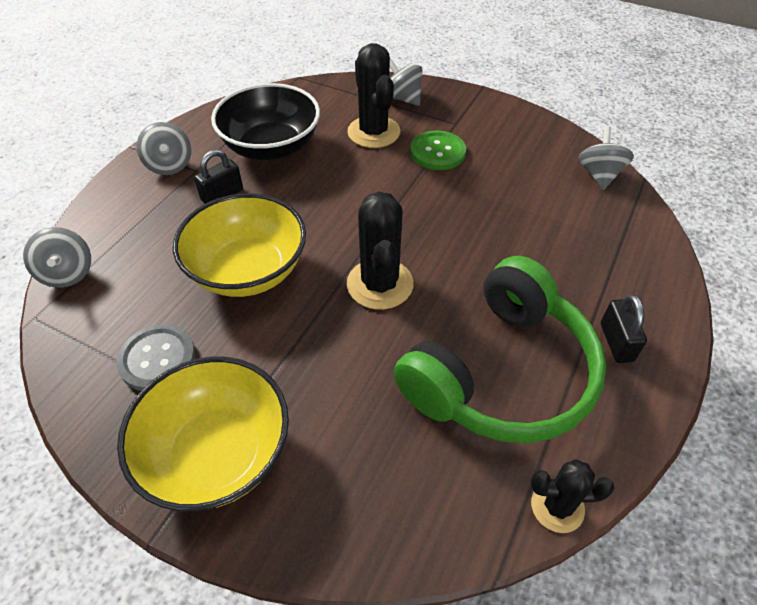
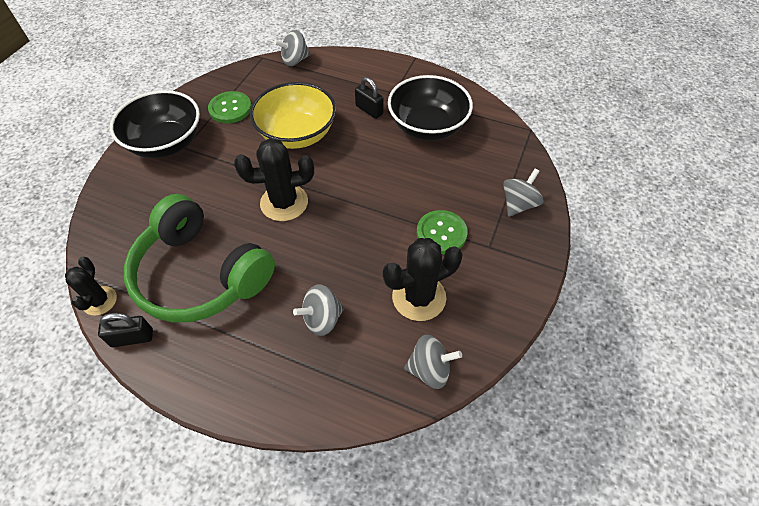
camera: 85 degrees right, 5 degrees up
grey button [116,325,195,391] -> green button [208,91,252,123]
yellow bowl [117,357,289,511] -> black bowl [110,90,200,158]
grey spinning top [137,122,191,175] -> grey spinning top moved to [293,284,344,336]
black cactus [347,43,400,148] -> black cactus moved to [383,238,463,321]
black padlock [601,294,647,363] -> black padlock moved to [98,313,153,347]

